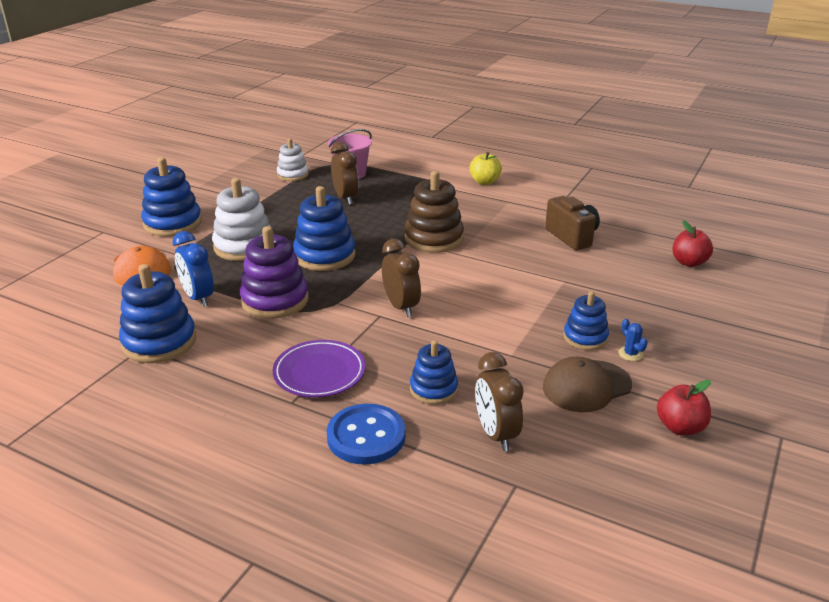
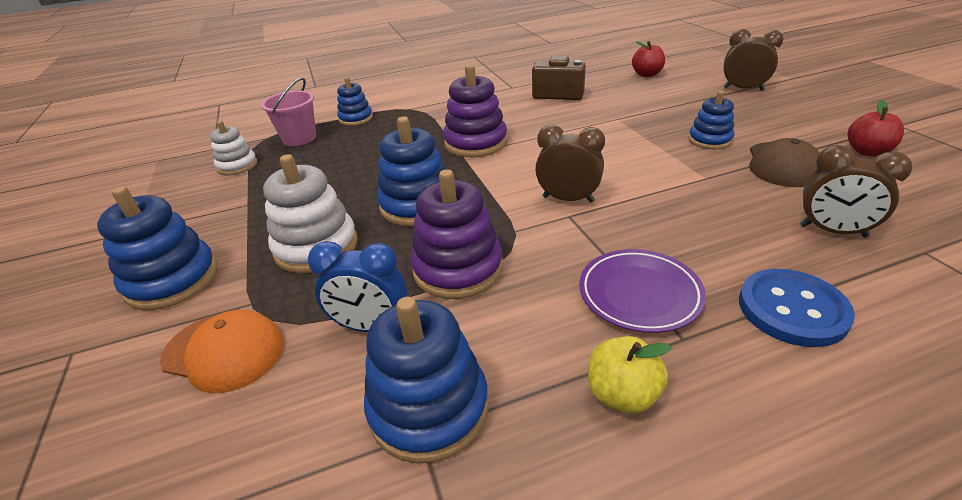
camera: 45 degrees left, 5 degrees up
brown clock [331,142,359,205] -> brown clock moved to [723,29,784,91]
brown stacking toy [404,171,464,253] -> purple stacking toy [443,64,507,157]
blue stacking toy [410,340,458,405] -> blue stacking toy moved to [337,77,373,126]
yellow apple [470,152,502,185] -> yellow apple moved to [588,336,672,414]
blue cactus [618,319,648,361] -> none

